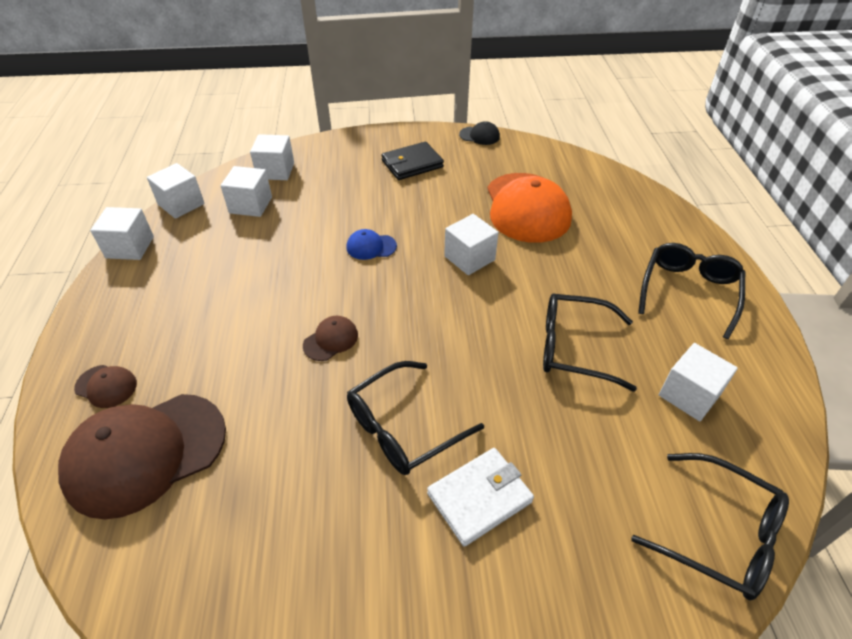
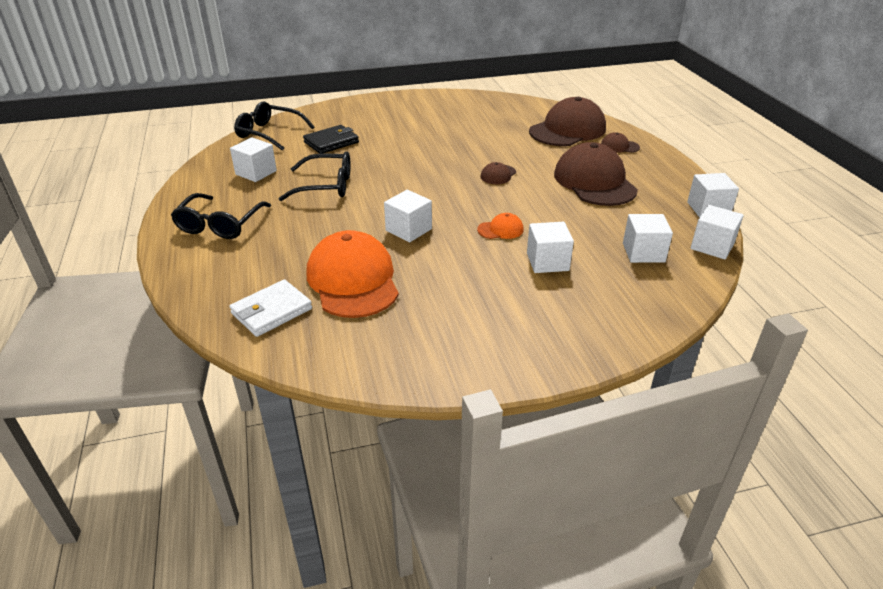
camera: 170 degrees right, 10 degrees down
white cube [250,134,294,180] -> white cube moved to [527,222,574,273]
blue cap [346,229,397,260] -> orange cap [477,213,524,239]
black glasses [347,361,484,475] -> none
black wallet [381,142,444,180] -> black wallet moved to [303,125,359,154]
white wallet [427,448,534,547] -> white wallet moved to [229,279,312,337]
black cap [459,121,500,145] -> none
none -> brown cap [554,142,638,206]

